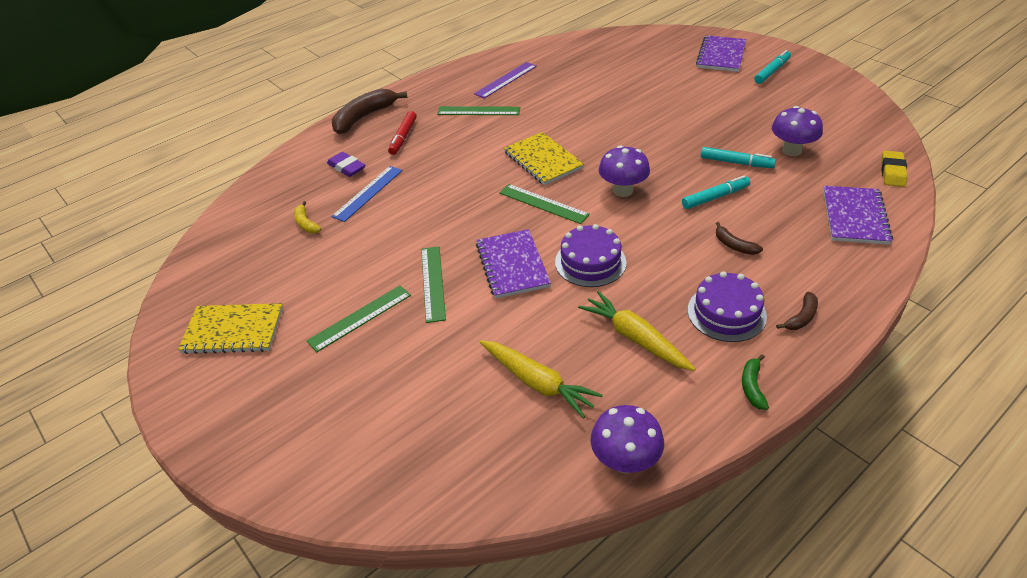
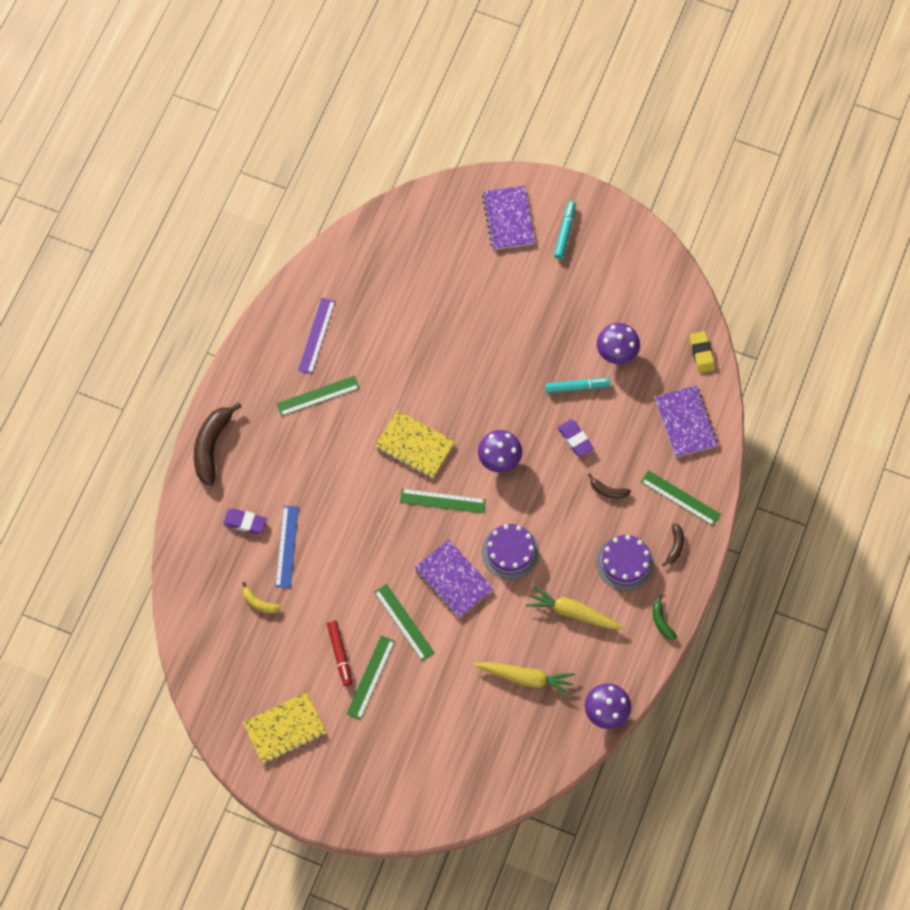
camera: 30 degrees left, 25 degrees up
red marker [388,111,417,155] -> red marker moved to [327,620,352,686]
turquoise marker [682,176,750,209] -> purple eraser [558,419,594,457]
none -> green ruler [641,470,721,526]

